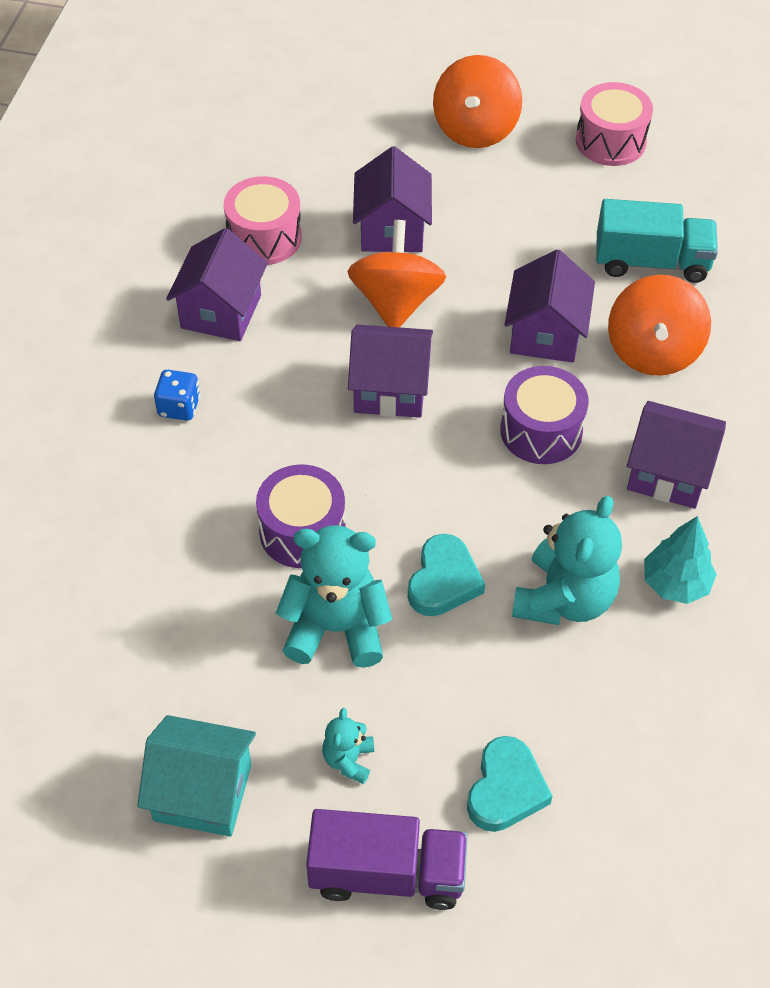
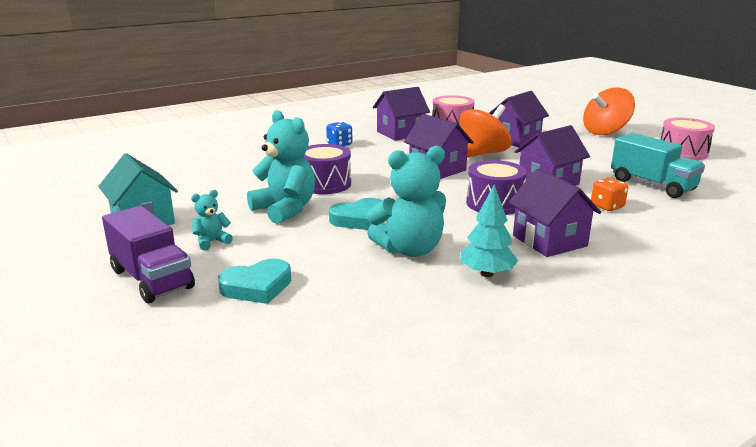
camera: 45 degrees right, 30 degrees down
orange spinning top [608,275,711,375] -> orange dice [591,177,628,211]

